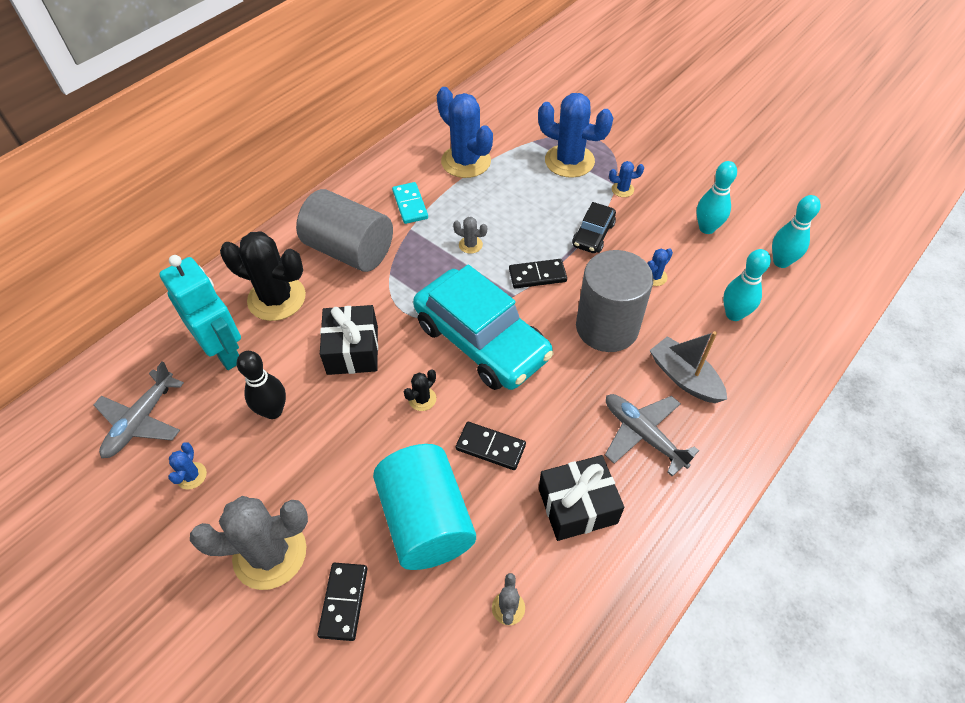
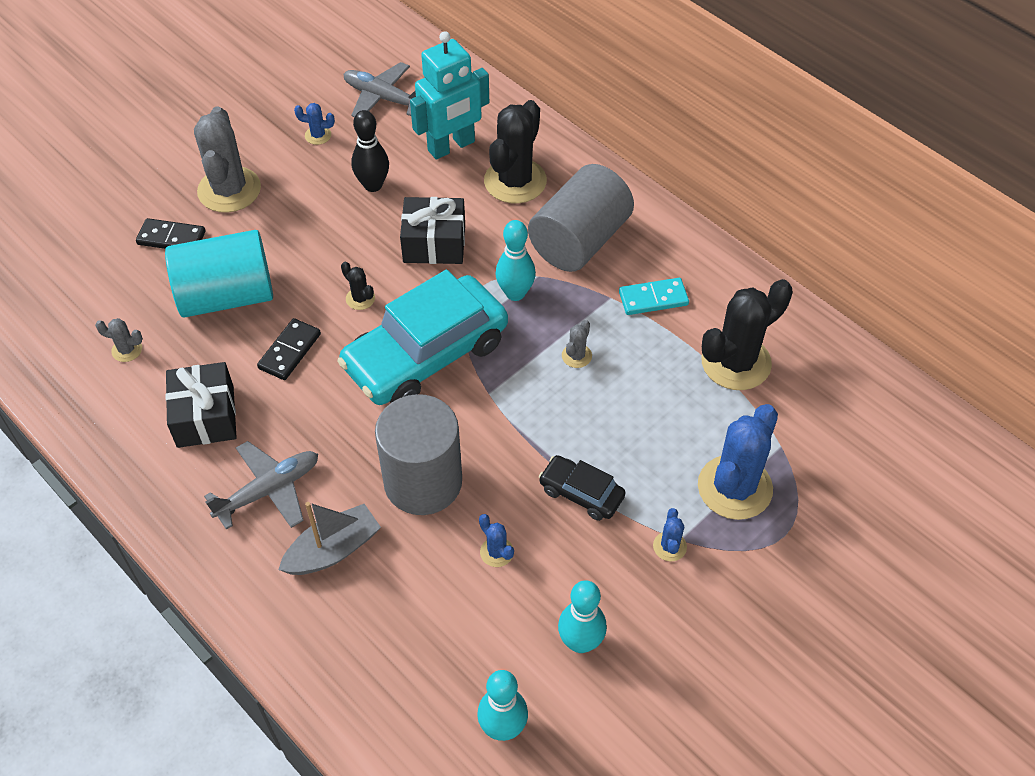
camera: 95 degrees right, 0 degrees up
blue cactus [437,87,493,178] -> black cactus [701,279,793,390]
black domino [509,259,567,289] -> none
turquoise bowling pin [723,249,771,321] -> turquoise bowling pin moved to [496,220,536,301]

